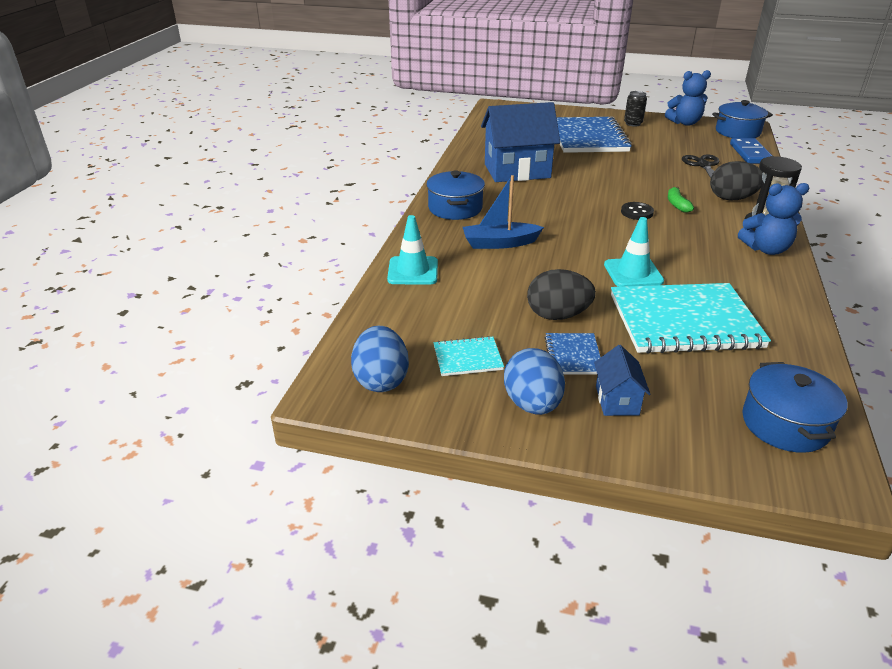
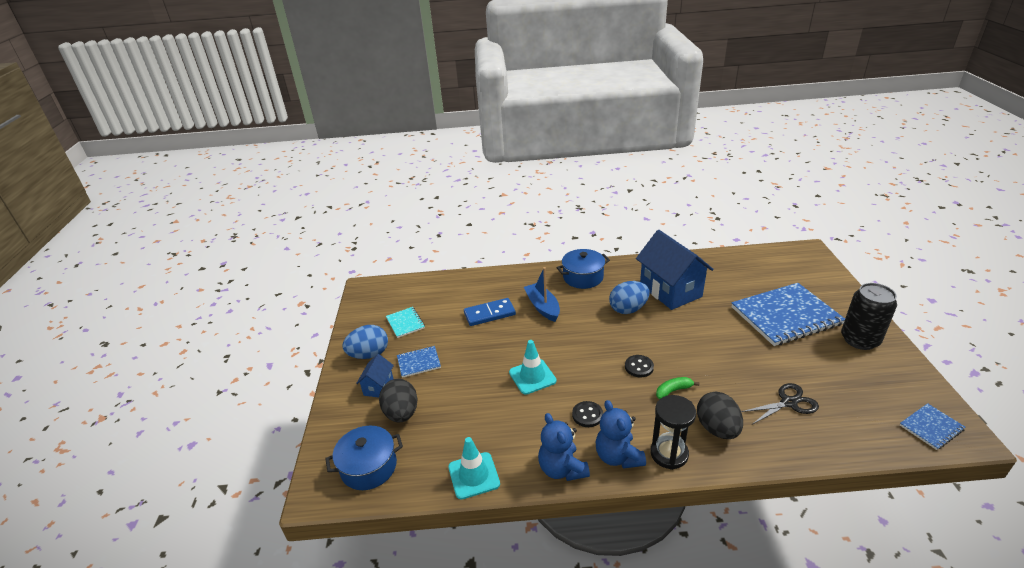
camera: 75 degrees right, 0 degrees up
blue egg [351,326,409,392] -> blue egg moved to [609,281,650,314]
turquoise traffic cone [387,215,438,284] -> turquoise traffic cone moved to [448,437,500,499]
black egg [527,269,596,320] -> black egg moved to [379,379,418,423]
blue house [594,345,650,416] -> blue house turned 60 degrees counterclockwise [356,354,394,398]
turquoise notebook [611,283,771,354] -> none
black can [624,91,647,127] -> black can [841,283,897,350], size x1.75
blue teddy bear [665,70,711,126] -> blue teddy bear moved to [538,413,590,481]
blue pot [712,100,773,138] -> blue notebook [900,403,965,450]
blue domino [730,138,772,164] -> blue domino moved to [464,298,516,326]
none -> black button [572,401,603,427]

